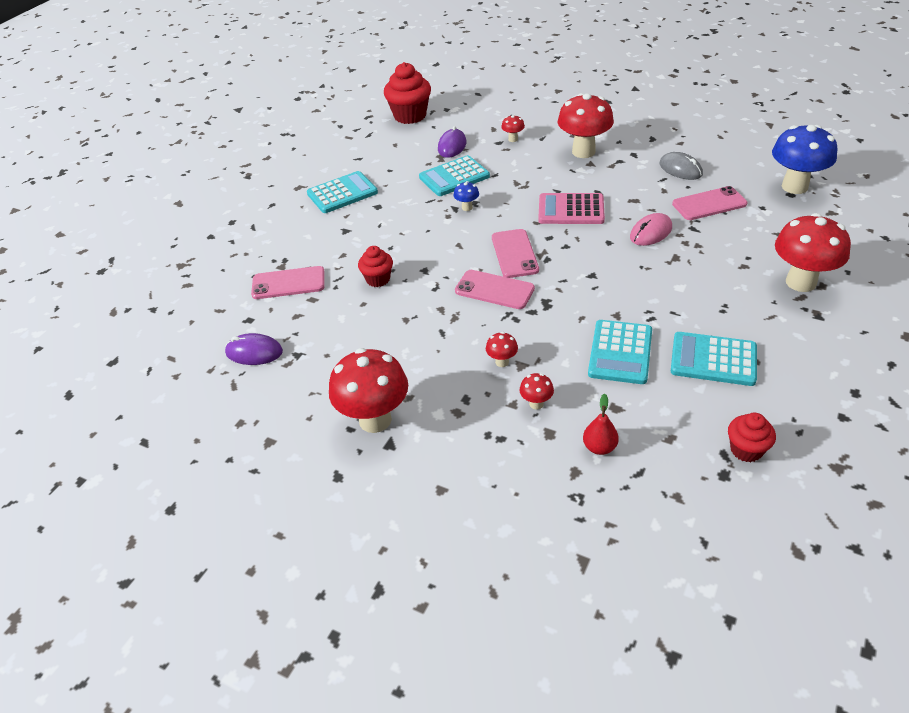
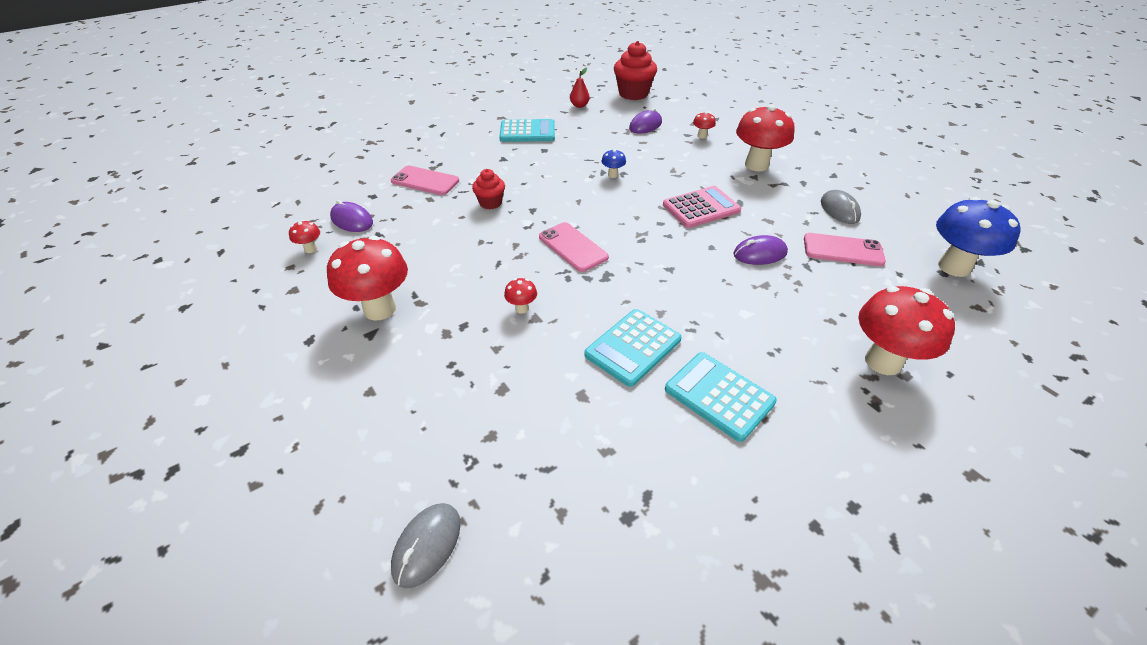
camera: 25 degrees right, 0 degrees up
turquoise calculator [419,155,490,196] -> none
pink phone [492,229,539,278] -> none
red mushroom [520,373,554,409] -> red mushroom moved to [289,220,320,253]
pink calculator [538,193,605,224] -> pink calculator turned 120 degrees clockwise [663,186,741,228]
red pear [583,393,619,455] -> red pear moved to [570,68,590,108]
pink mouse [630,213,672,246] -> purple mouse [733,235,788,265]
red cupcake [728,413,776,462] -> none
none -> grey mouse [391,503,461,589]

